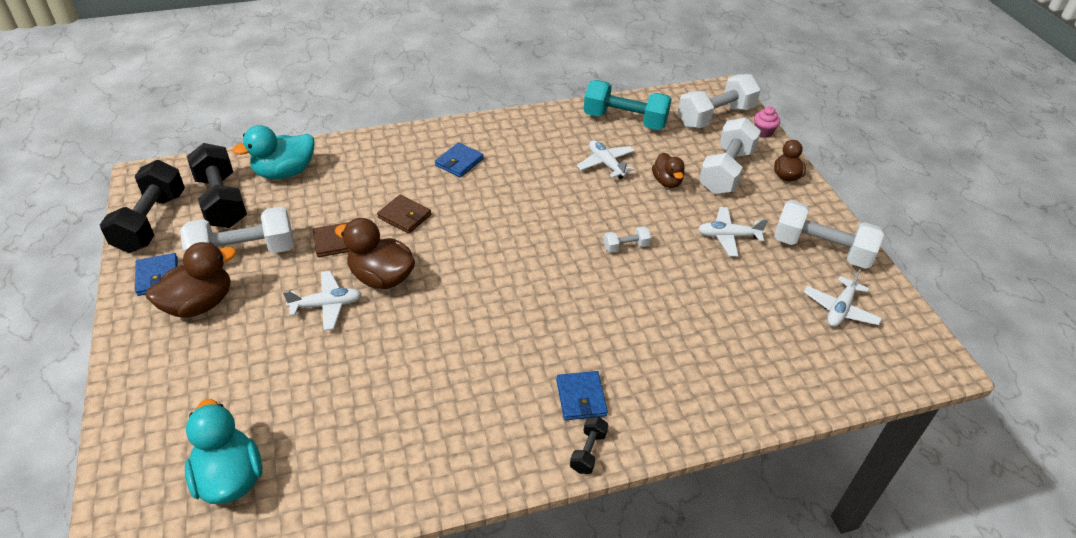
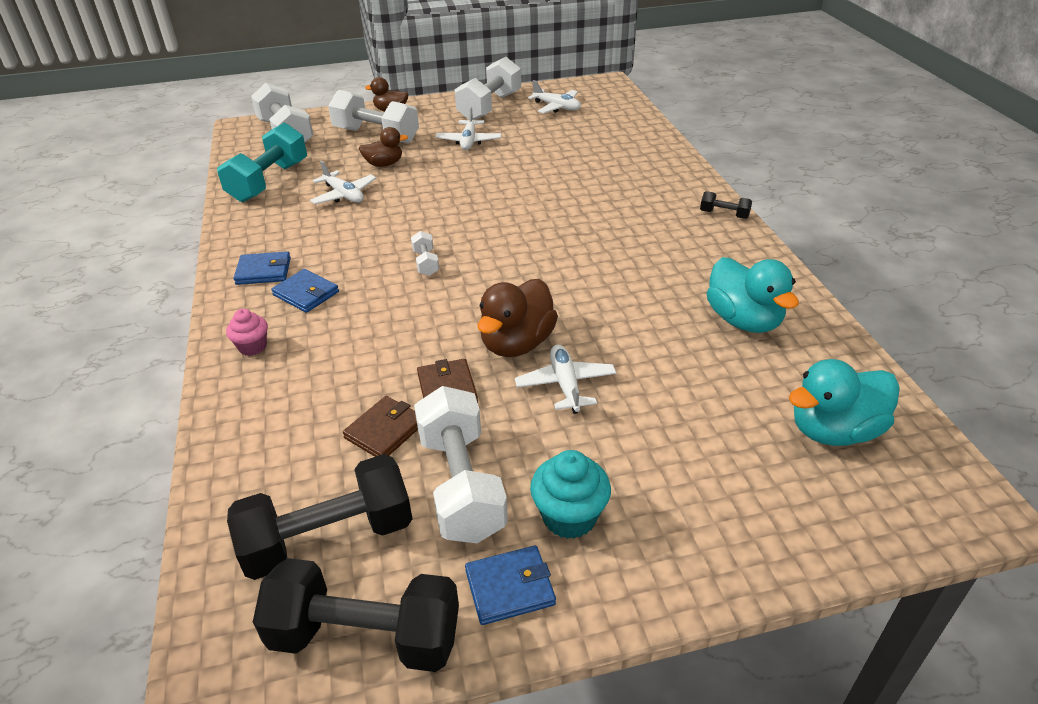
camera: 85 degrees left, 5 degrees down
brown duck [146,242,236,318] -> turquoise cupcake [530,450,611,539]
turquoise duck [232,125,314,179] -> turquoise duck moved to [707,257,799,333]
brown wallet [377,195,431,234] -> brown wallet moved to [343,396,418,457]
blue wallet [556,371,608,420] -> blue wallet moved to [233,251,291,285]
white plane [577,140,635,179] -> white plane turned 105 degrees counterclockwise [310,161,376,204]
white dumbbell [604,226,651,253] -> white dumbbell moved to [411,231,439,276]
pink cupcake [754,106,780,138] -> pink cupcake moved to [226,309,268,356]

